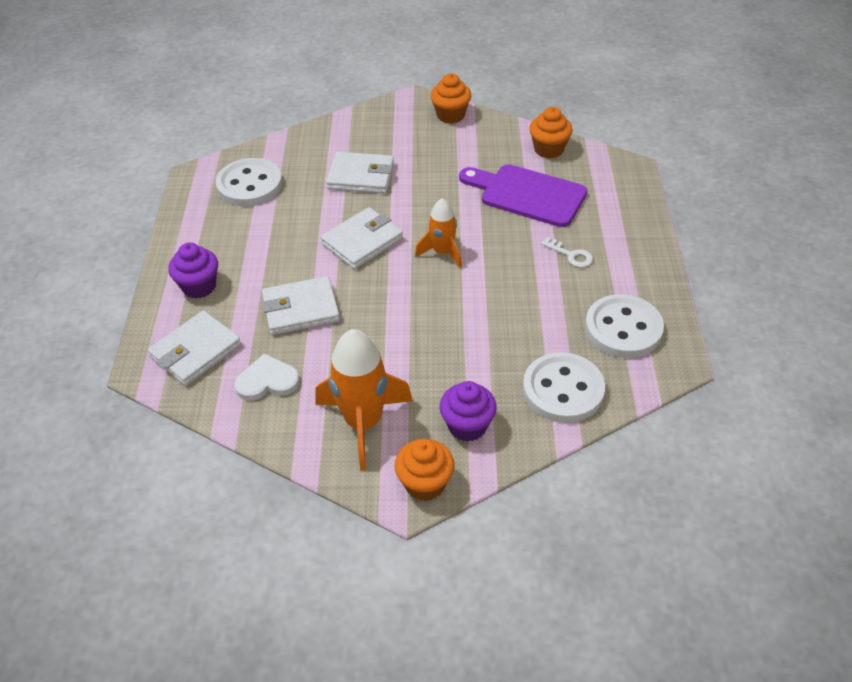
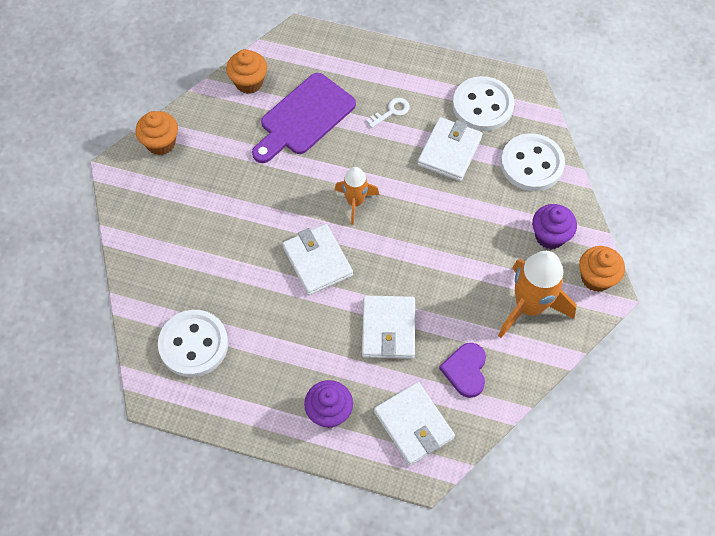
camera: 75 degrees left, 15 degrees up
white heart [234,354,300,401] -> purple heart [439,343,486,398]
white wallet [326,152,394,194] -> white wallet moved to [418,117,482,181]

